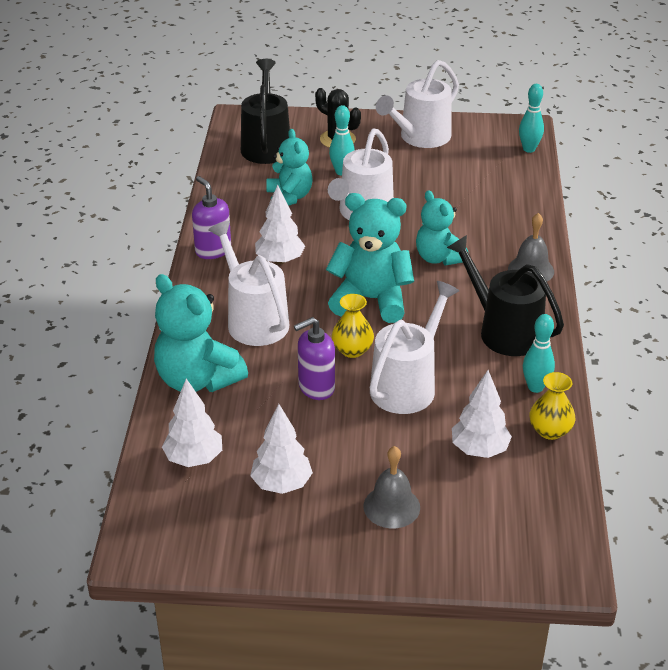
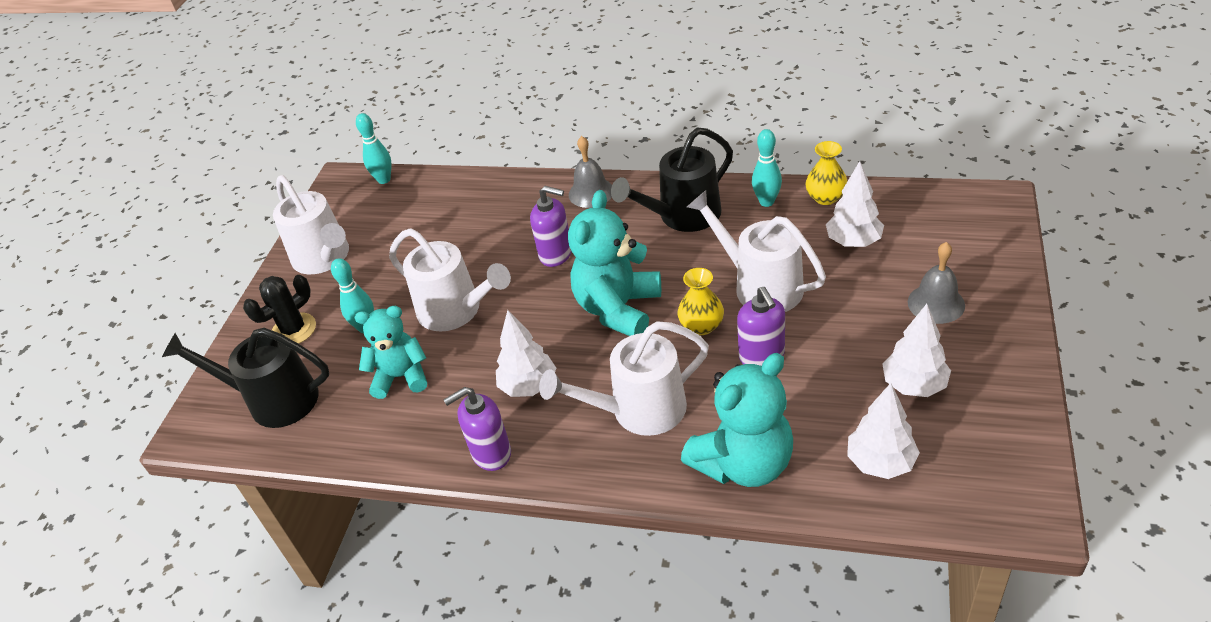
camera: 75 degrees left, 5 degrees up
turquoise teddy bear [416,190,468,266] -> purple soap dispenser [530,186,572,267]

